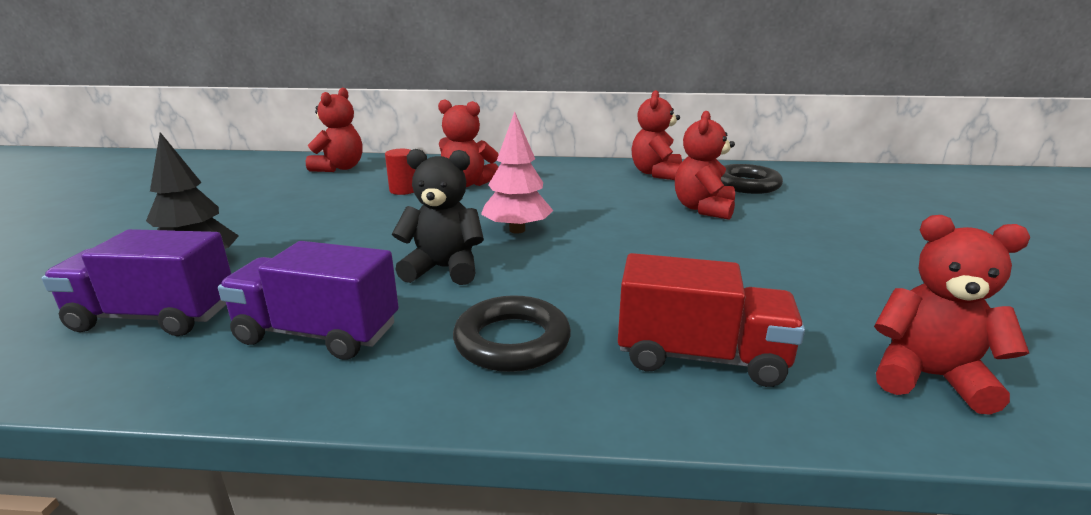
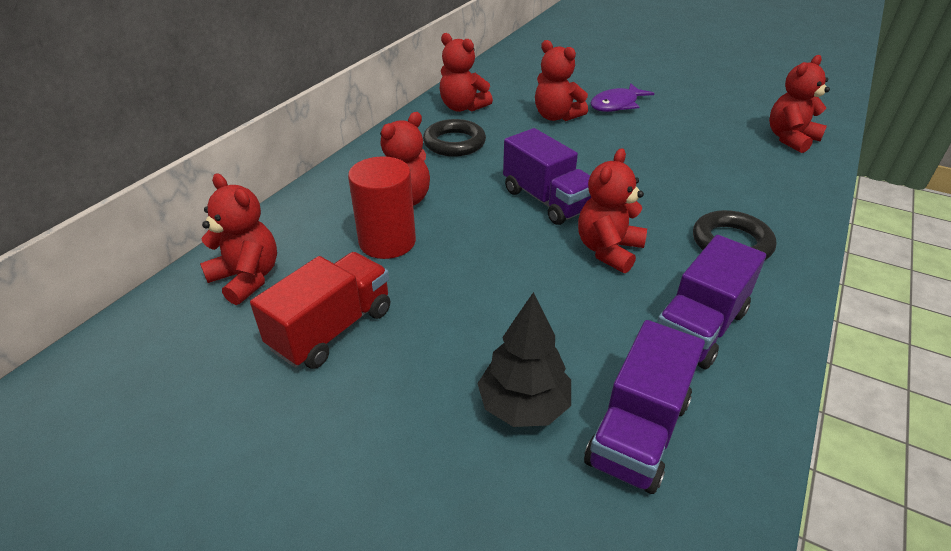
camera: 65 degrees left, 15 degrees up
red cylinder [385,149,416,195] -> red cylinder [348,156,416,259], size x1.77
black teddy bear [392,149,484,285] -> red teddy bear [578,148,647,273]
pink tree [481,112,553,234] -> purple truck [503,128,592,225]
red truck [618,253,805,387] -> red truck moved to [250,252,390,369]
black ring [721,164,783,194] -> black ring moved to [423,119,486,157]
none -> purple fish [591,83,654,112]

